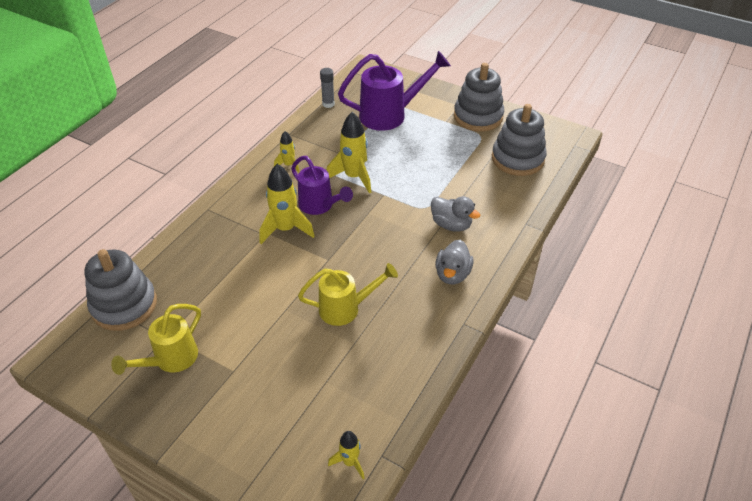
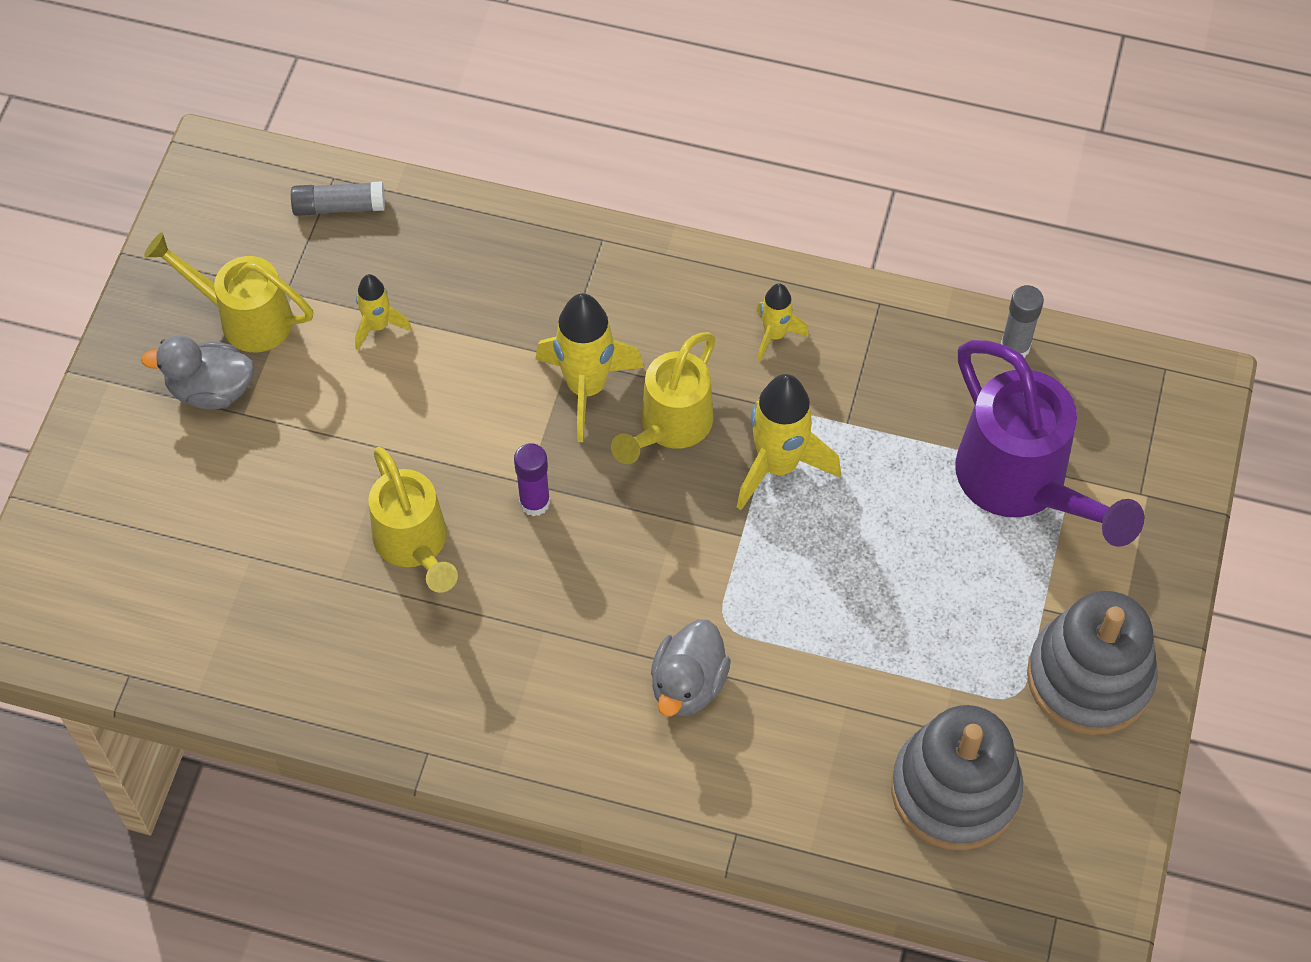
camera: 75 degrees right, 15 degrees up
grey stacking toy [85,249,157,331] -> grey glue stick [291,181,385,216]
purple watering can [291,156,353,215] -> yellow watering can [611,332,715,464]
yellow rocket [328,431,365,479] -> yellow rocket moved to [355,274,412,350]
grey duck [435,240,474,284] -> grey duck moved to [141,335,254,410]
none -> purple glue stick [514,443,550,516]

